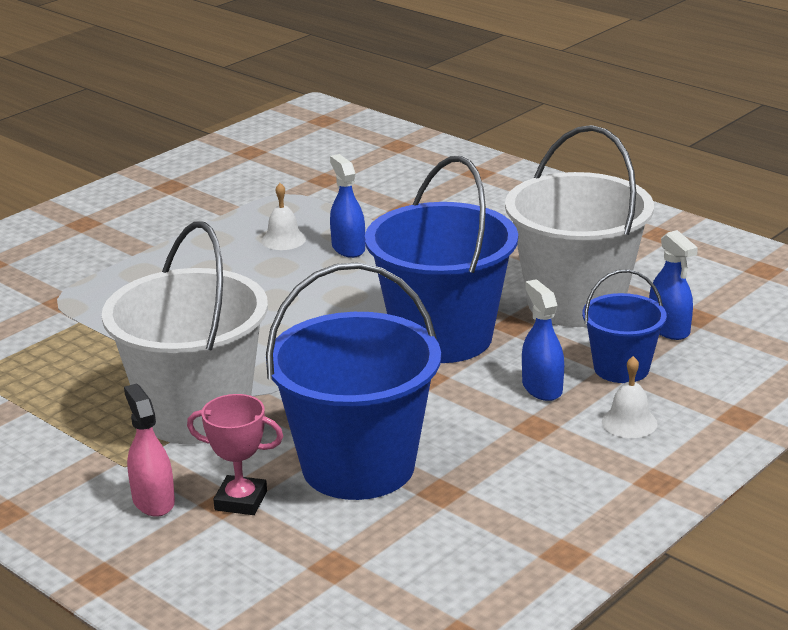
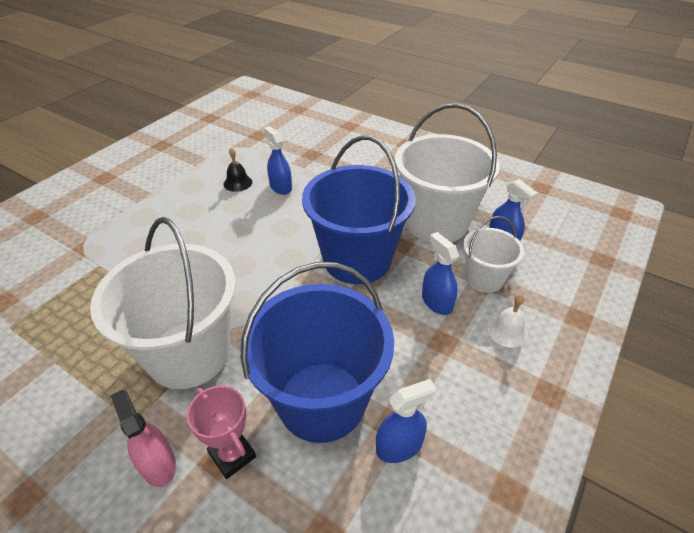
camera: 10 degrees left, 15 degrees up
pink trophy [187,394,283,515] -> pink trophy turned 45 degrees clockwise [187,386,256,479]
white bell [261,183,306,250] -> black bell [224,148,252,192]
blue bucket [582,269,667,383] -> white bucket [463,216,524,293]
none -> blue spray bottle [376,379,436,463]

